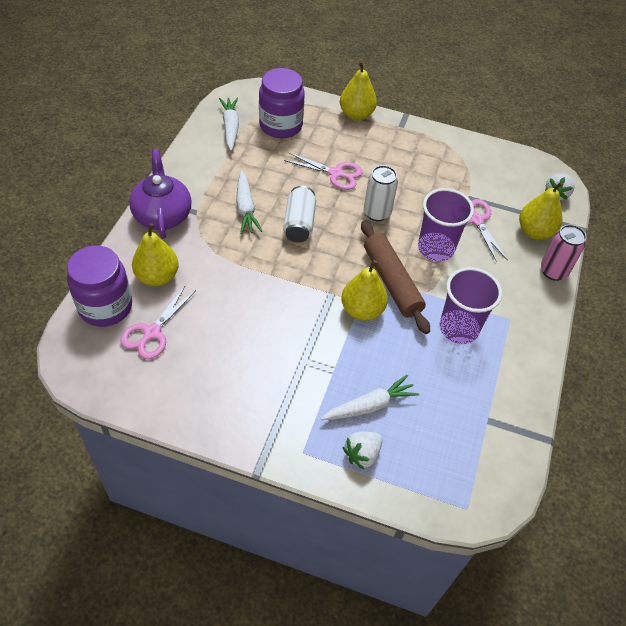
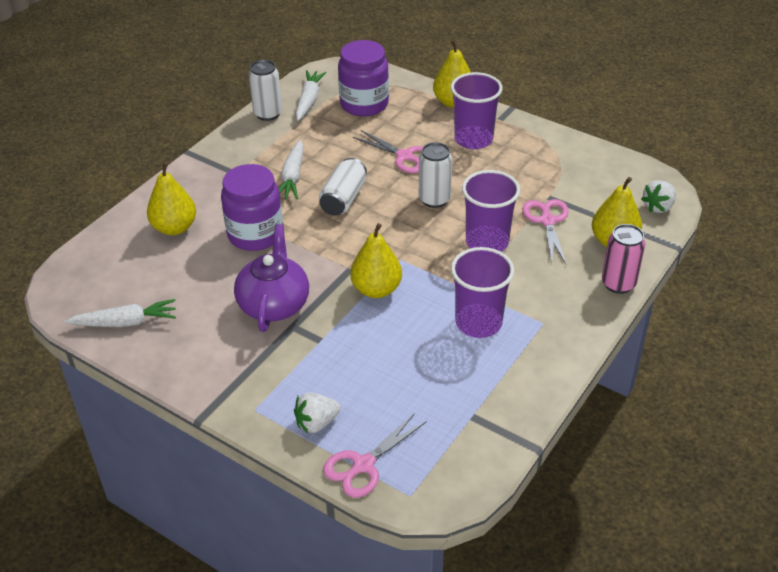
camera: 20 degrees right, 10 degrees down
purple jar [67,245,132,327] -> purple jar moved to [221,164,283,251]
pink scissors [120,286,196,359] -> pink scissors moved to [323,413,427,498]
purple teapot [129,149,192,239] -> purple teapot moved to [234,224,309,332]
white carrot [321,375,419,420] -> white carrot moved to [65,299,176,327]
brown rolling pin [361,221,430,334] -> none
none -> white can [249,60,282,121]
none -> purple cup [451,72,503,149]

